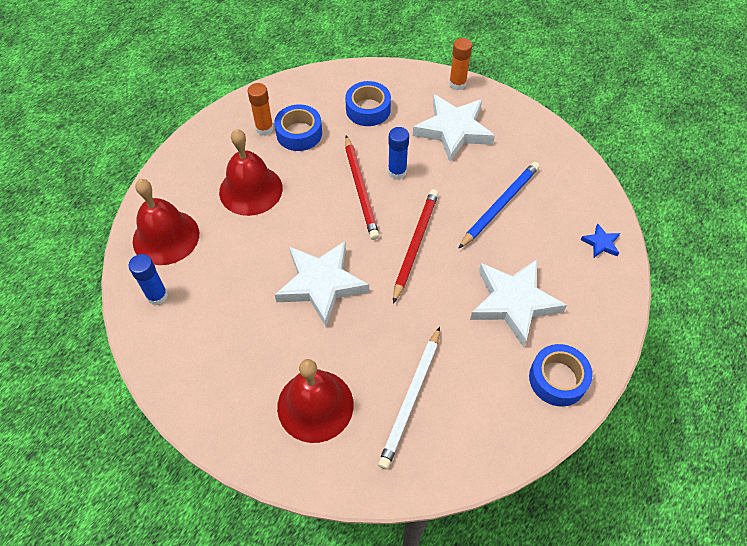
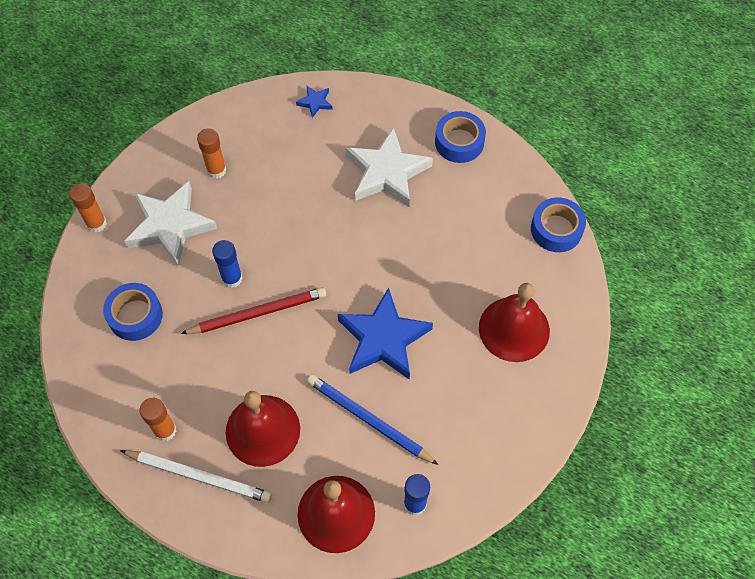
camera: 95 degrees left, 5 degrees up
blue tape [274,104,322,151] -> blue tape moved to [531,197,586,252]
white star [275,241,369,326] -> blue star [338,288,433,379]
white pencil [378,327,440,469] -> white pencil moved to [120,450,272,503]
red pencil [393,189,438,303] -> none
blue pencil [458,162,540,249] -> blue pencil moved to [307,375,439,465]
none -> orange glue stick [197,128,226,179]

